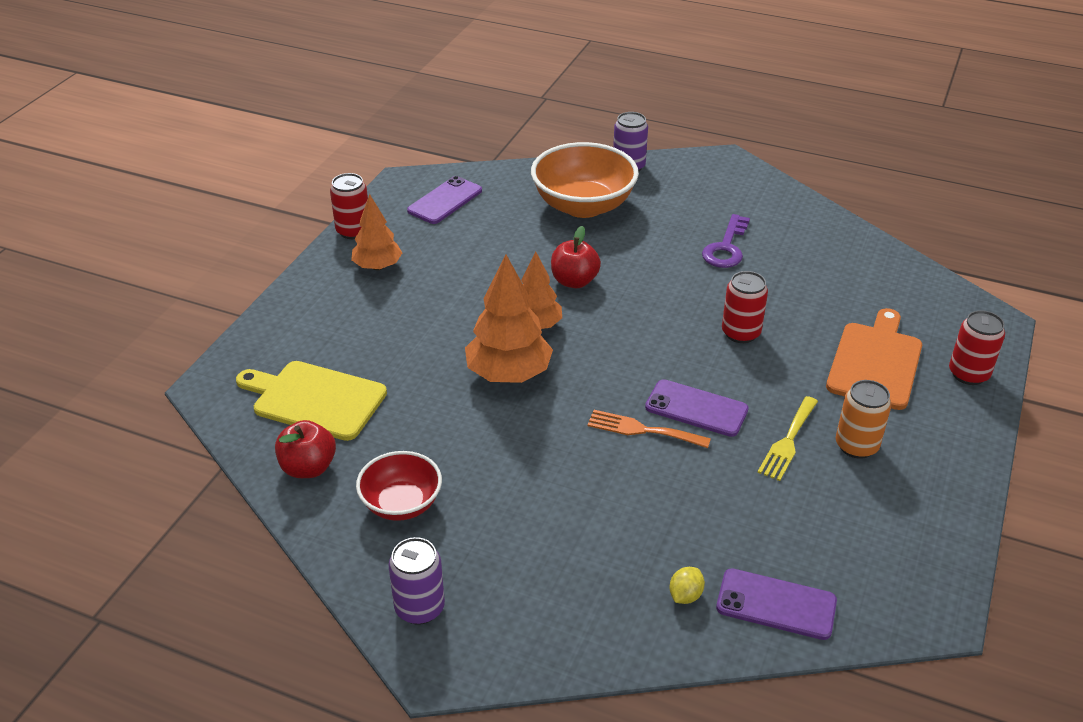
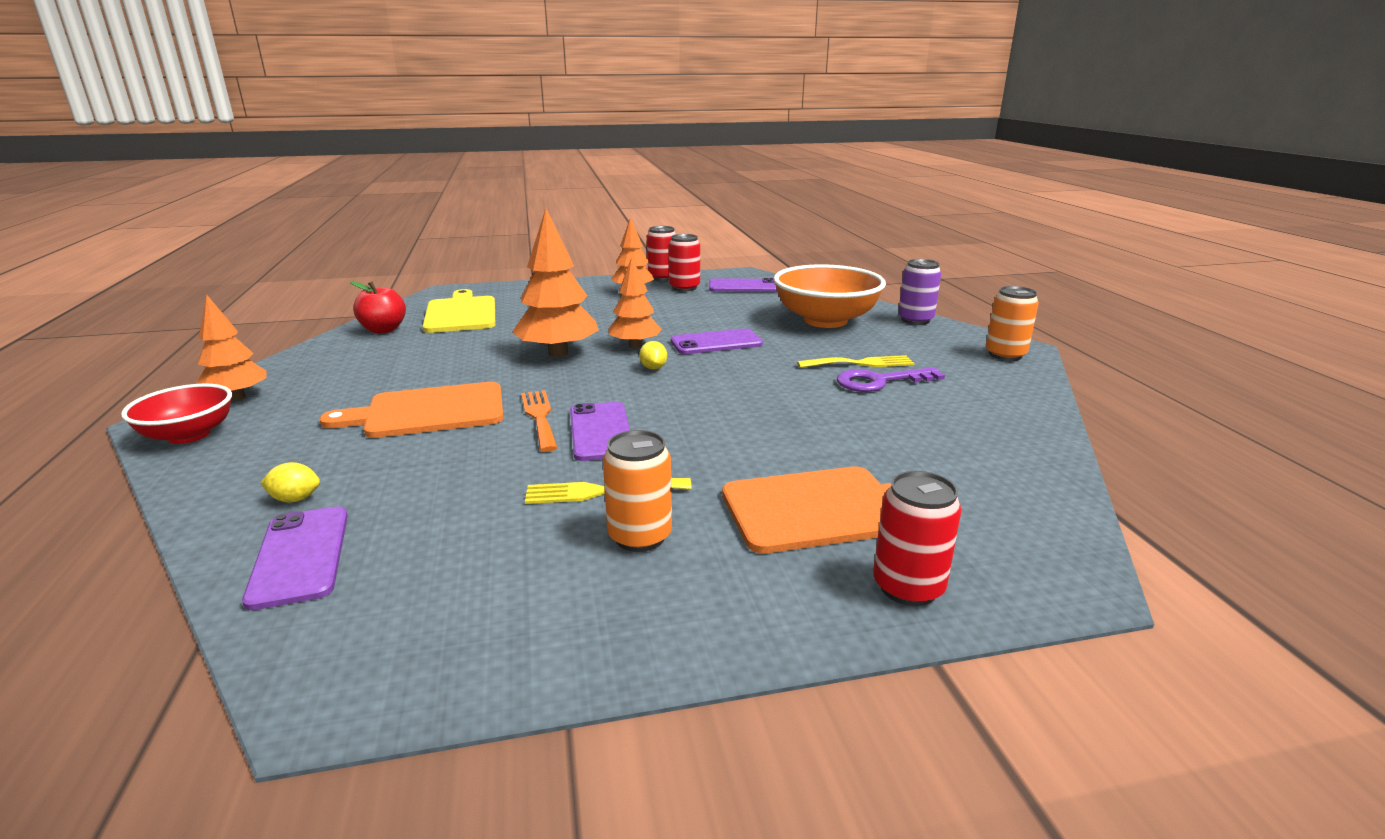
camera: 55 degrees right, 15 degrees down
red bowl [356,451,442,521] -> red bowl moved to [121,384,232,444]
purple can [388,537,445,625] -> orange tree [196,295,266,401]
red apple [551,226,601,288] -> purple phone [671,328,763,354]
red can [722,271,768,343] -> red can moved to [669,234,700,292]
none -> orange cutting board [320,382,504,438]
none -> yellow lemon [639,341,667,370]
none -> yellow fork [797,355,915,368]
none -> orange can [986,286,1039,361]

